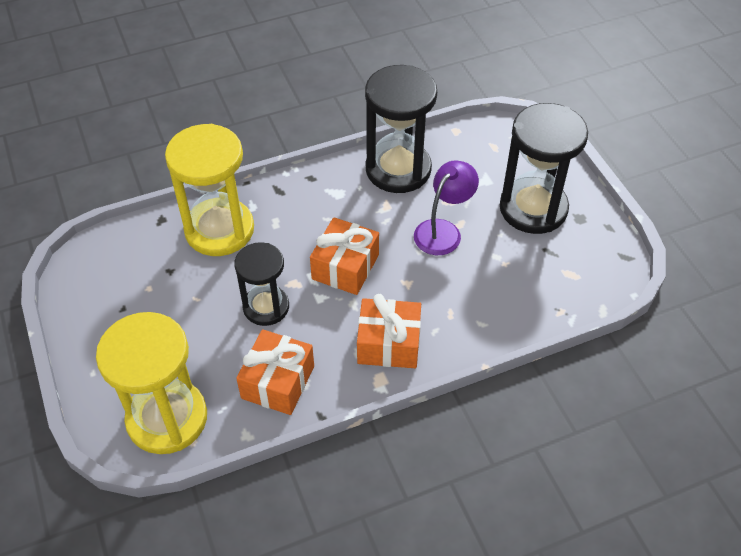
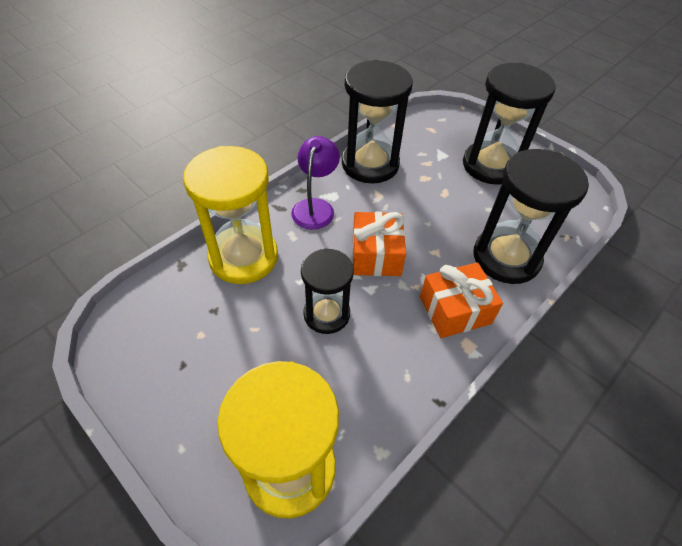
camera: 25 degrees left, 0 degrees up
orange gift [236,329,314,415] -> none
purple lamp [414,160,479,255] -> purple lamp moved to [291,136,340,230]
none -> black hourglass [473,149,589,284]

